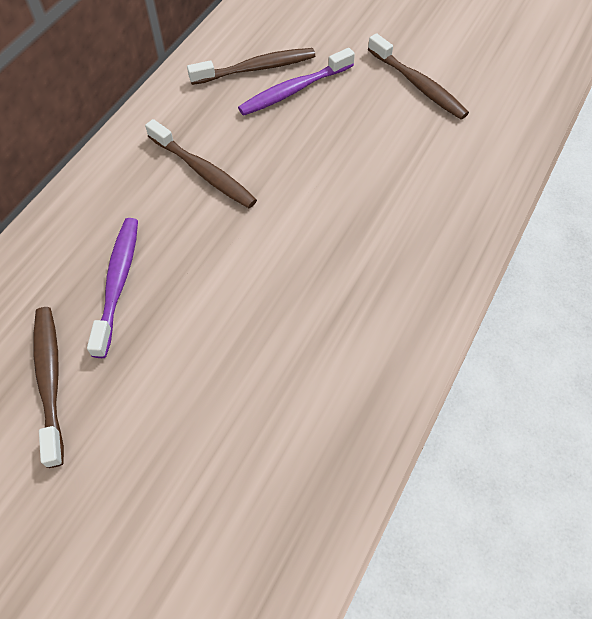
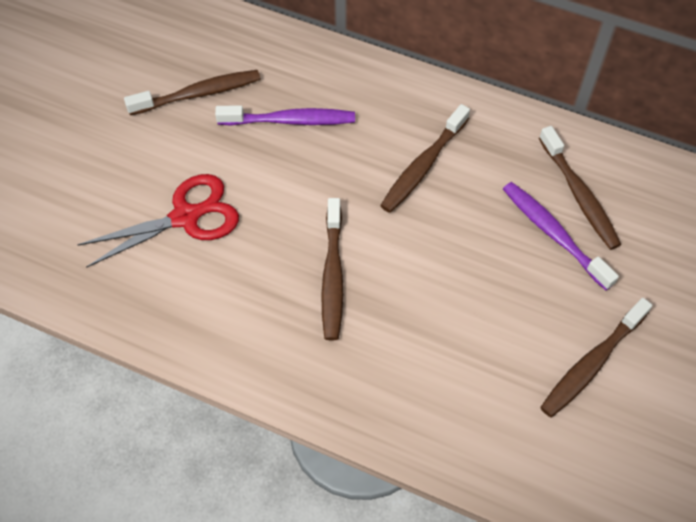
camera: 85 degrees right, 0 degrees up
none -> red scissors [77,174,239,268]
none -> brown toothbrush [321,198,343,340]

